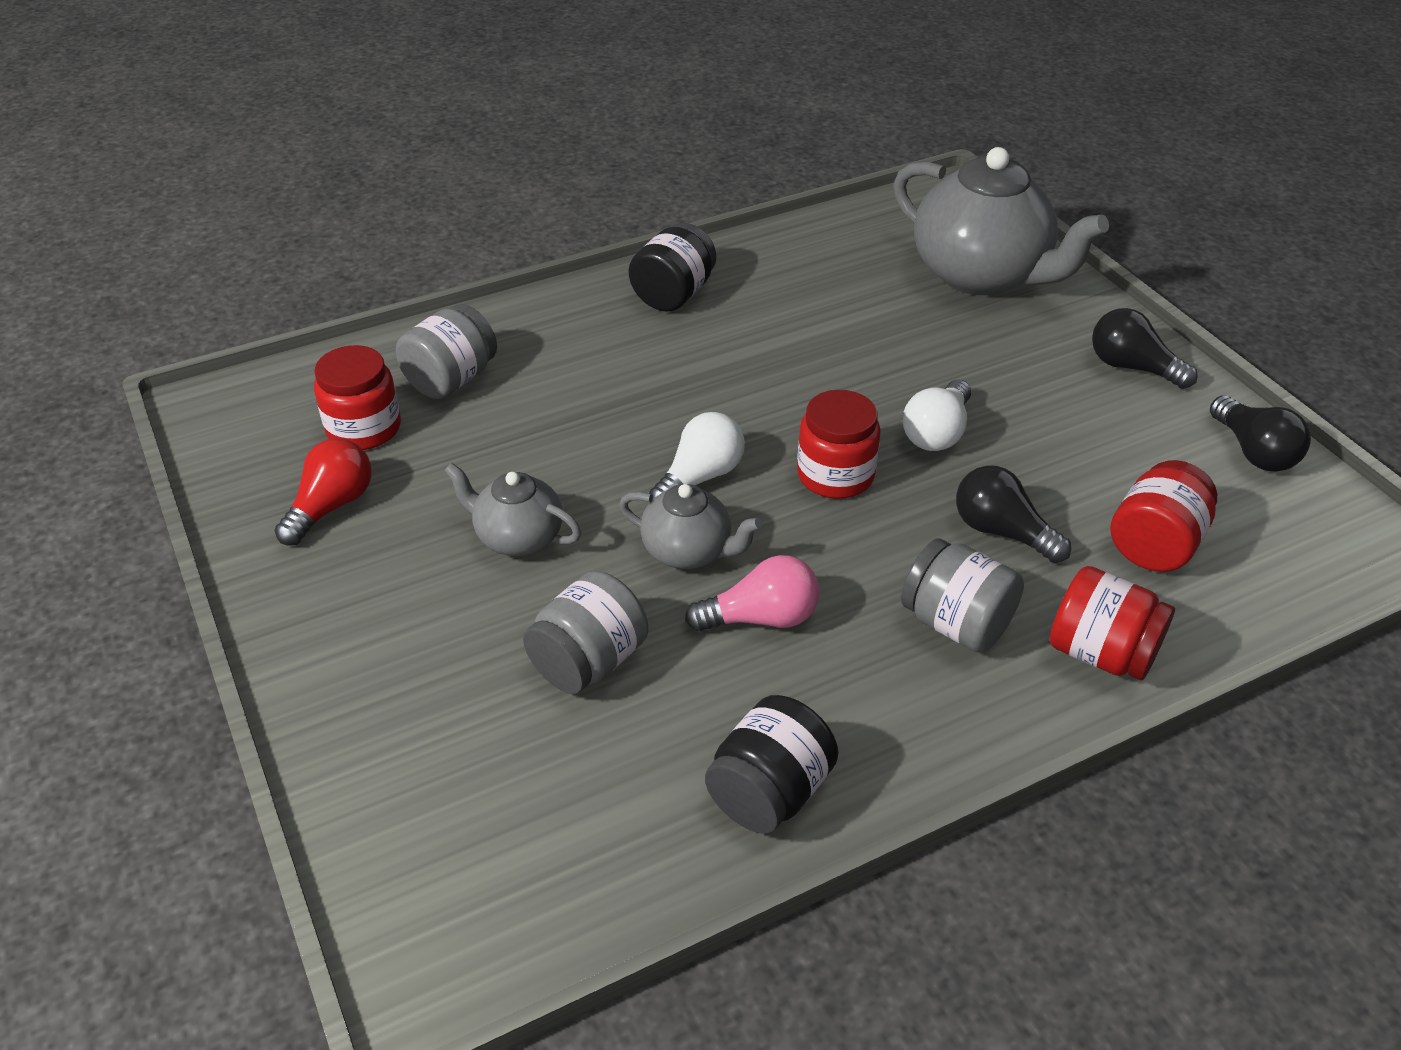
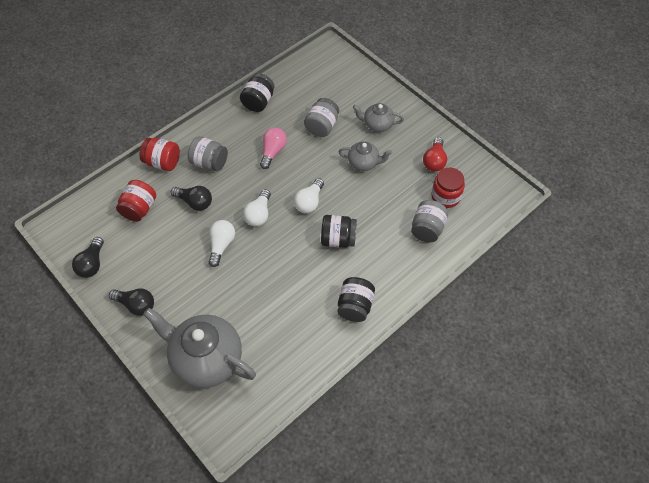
camera: 165 degrees right, 15 degrees up
grey teapot [619,484,762,569] -> grey teapot moved to [353,103,404,132]
pink light bulb [685,555,820,632] -> pink light bulb turned 135 degrees clockwise [260,127,287,169]
red jar [797,390,881,499] -> white light bulb [243,189,271,227]
black light bulb [1210,395,1311,472] -> black light bulb turned 135 degrees counterclockwise [72,237,104,278]
none -> black jar [321,215,357,248]

